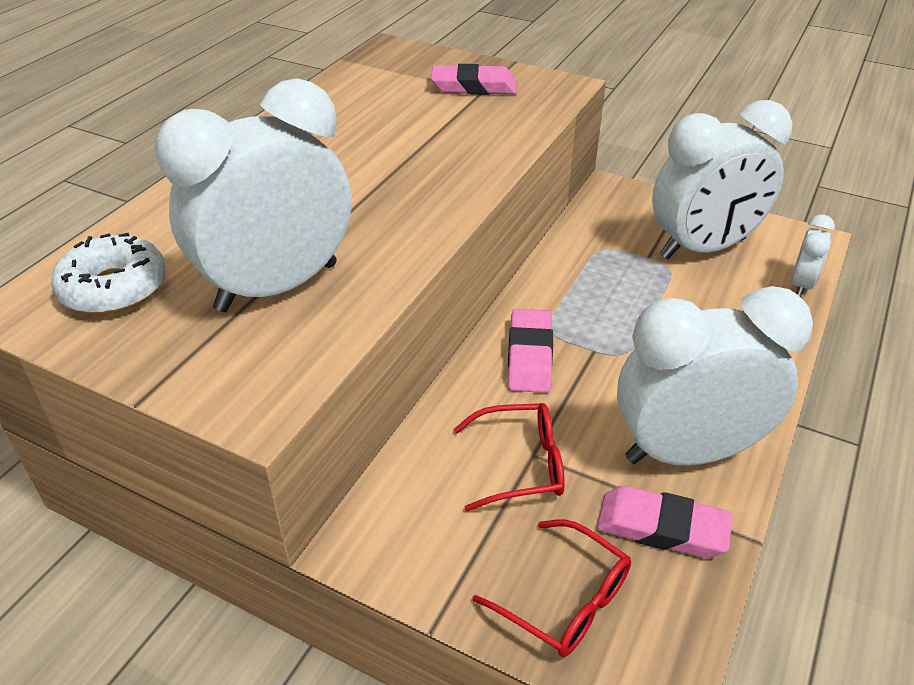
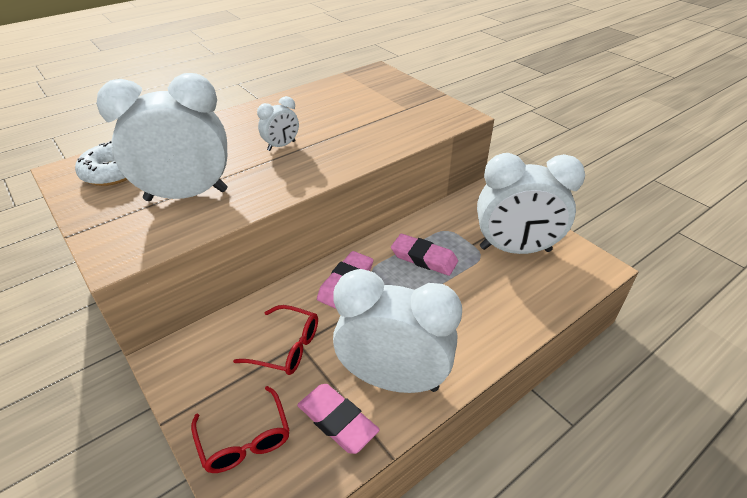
camera: 25 degrees right, 0 degrees up
pink eraser [431,64,517,95] -> pink eraser moved to [391,234,458,276]
white clock [791,214,835,297] -> white clock moved to [257,96,299,151]

